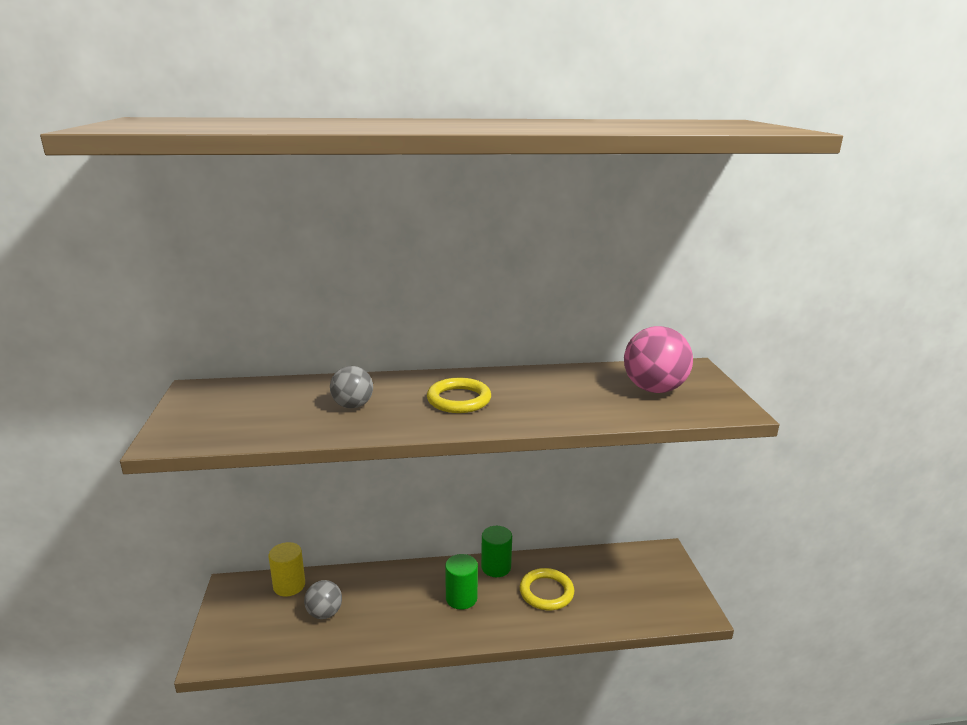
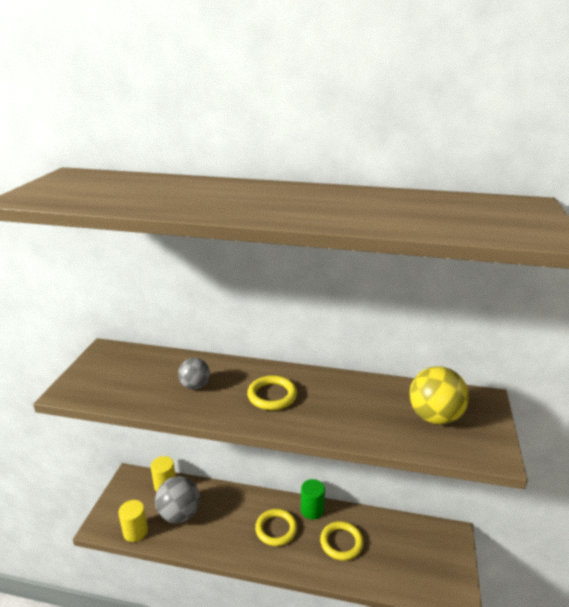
camera: 20 degrees right, 5 degrees up
grey ball [304,580,342,619] -> grey ball [155,476,200,523], size x1.66
green cylinder [445,554,478,610] -> yellow ring [255,509,297,546]
pink ball [624,326,693,393] -> yellow ball [409,366,469,424]
none -> yellow cylinder [118,500,148,542]

